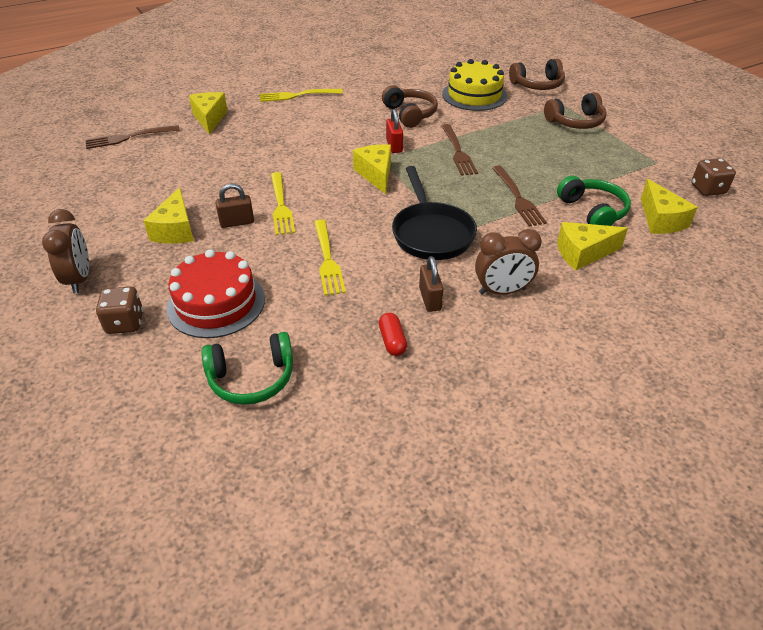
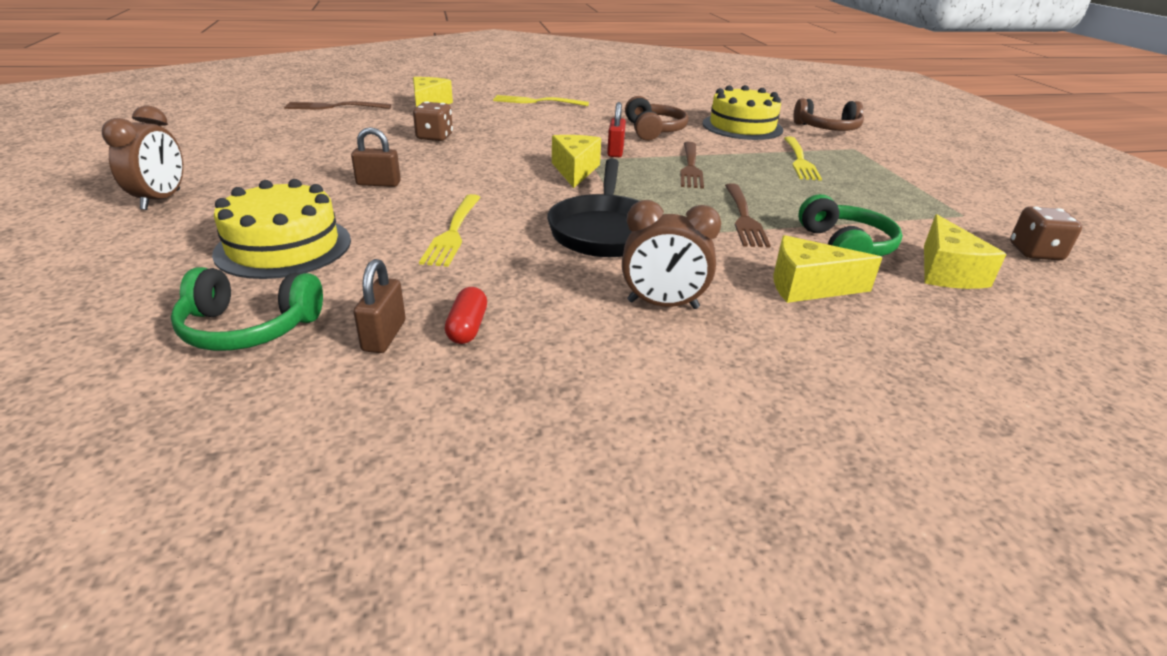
camera: 15 degrees right, 10 degrees down
brown dice [96,287,143,334] -> brown dice moved to [413,101,453,141]
yellow cheese [143,187,194,244] -> none
red cake [166,249,265,338] -> yellow cake [212,179,351,279]
yellow fork [271,172,295,235] -> yellow fork moved to [784,136,822,181]
brown padlock [419,256,444,312] -> brown padlock moved to [354,259,405,353]
brown headphones [544,92,607,129] -> none

